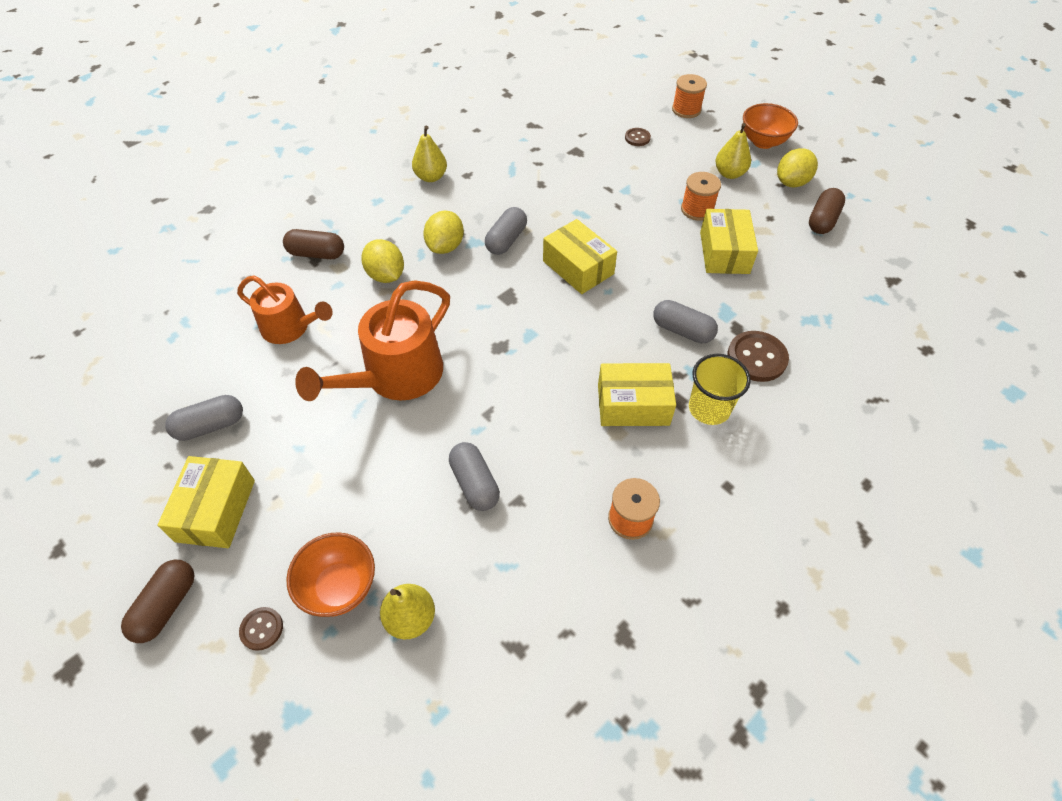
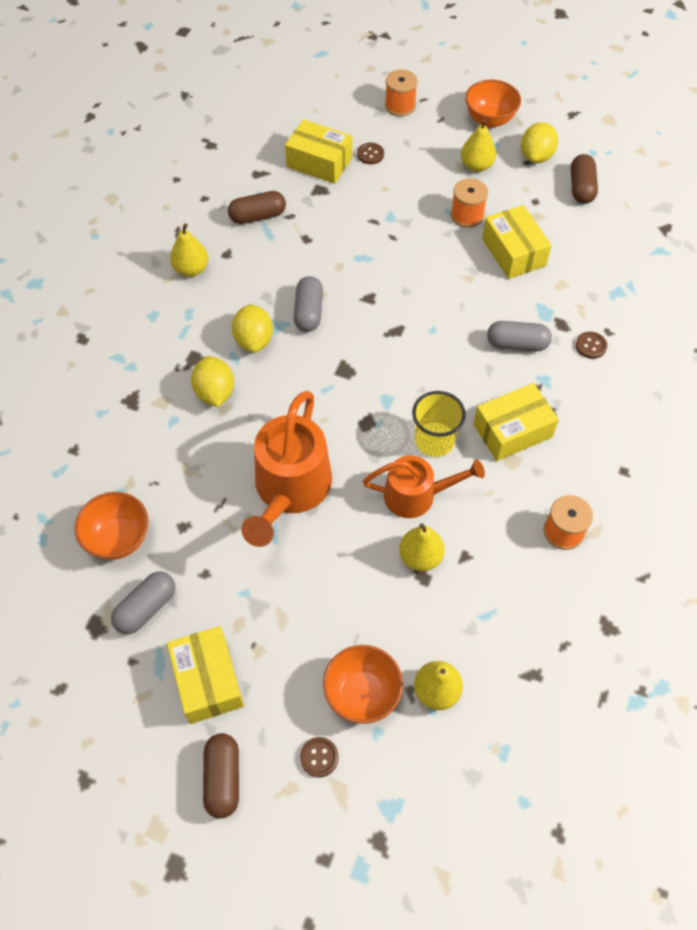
camera: 25 degrees left, 5 degrees up
orange watering can [237,275,333,344] -> orange watering can moved to [363,456,485,518]
brown capsule [283,229,344,259] -> brown capsule moved to [228,191,286,224]
yellow lemon [361,239,404,283] -> yellow lemon turned 45 degrees clockwise [191,356,234,407]
grey capsule [449,442,500,511] -> yellow pear [399,523,445,571]
yellow box [543,219,617,294] -> yellow box moved to [285,119,352,184]
yellow cup [689,354,751,425] -> yellow cup moved to [412,391,466,457]
brown button [727,331,789,382] -> brown button [576,332,607,359], size x0.56
none -> orange bowl [74,492,148,560]

